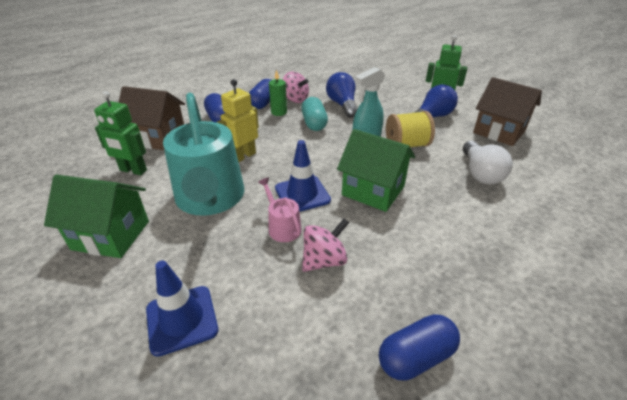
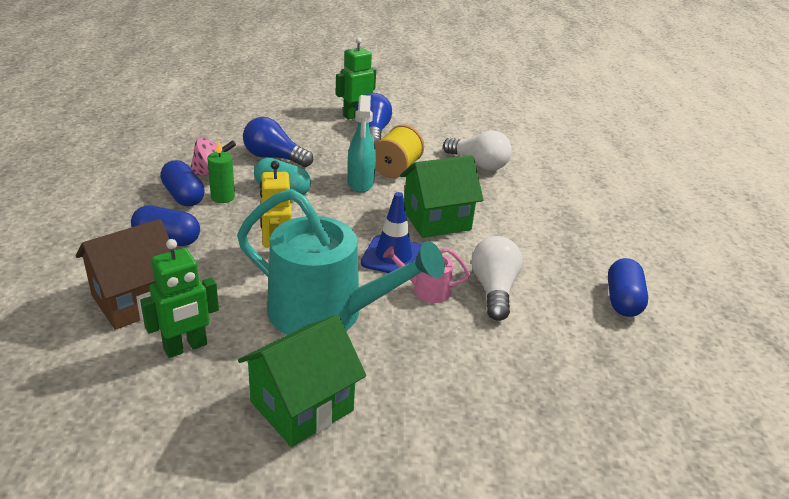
camera: 55 degrees left, 5 degrees down
blue traffic cone [146,261,218,357] -> none
pink spinning top [302,218,349,272] -> white light bulb [471,236,523,321]
brown house [473,77,542,146] -> none

